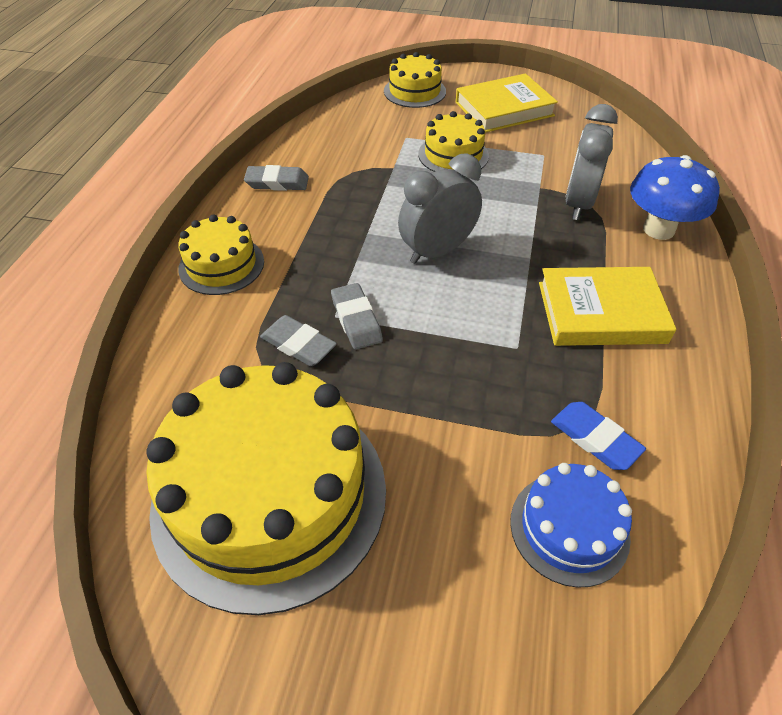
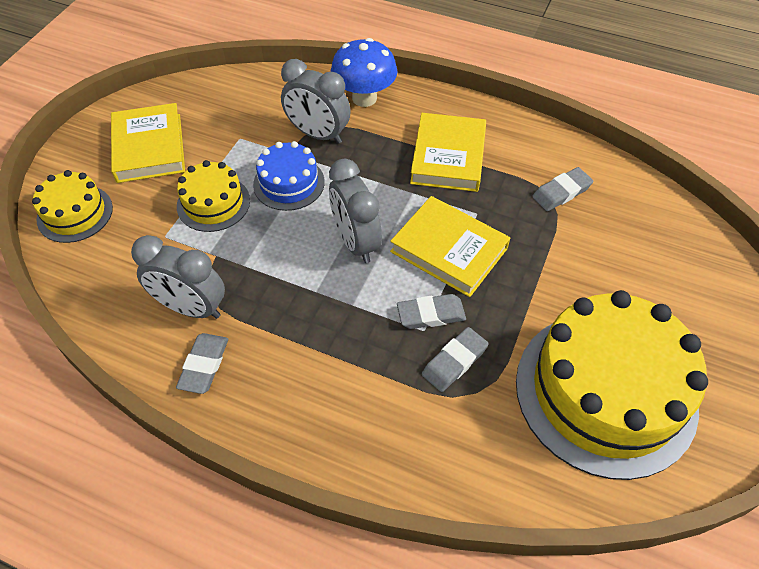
camera: 80 degrees left, 5 degrees up
yellow cake [178,214,264,295] -> none
blue cake [510,463,632,587] -> blue cake moved to [253,141,325,211]
blue eraser [551,402,646,470] -> grey eraser [532,167,593,211]
none -> grey clock [131,235,225,319]
none -> yellow book [390,196,510,297]

